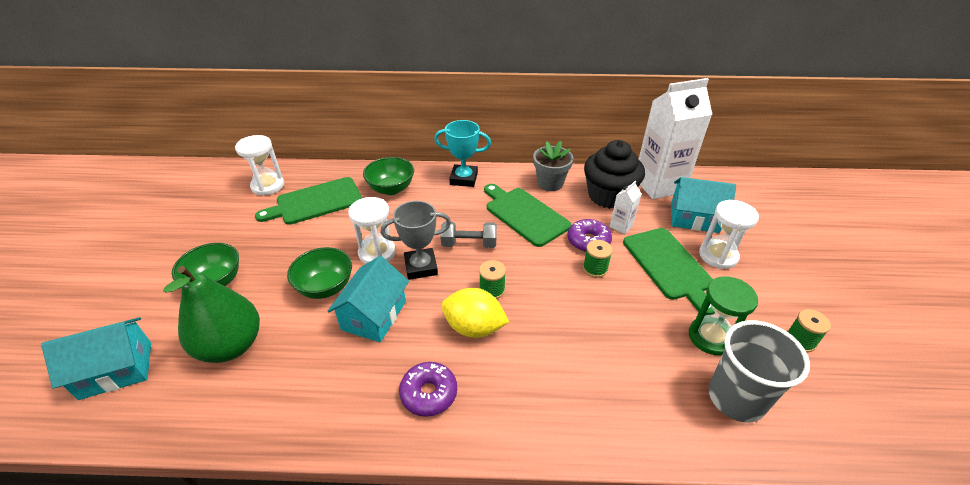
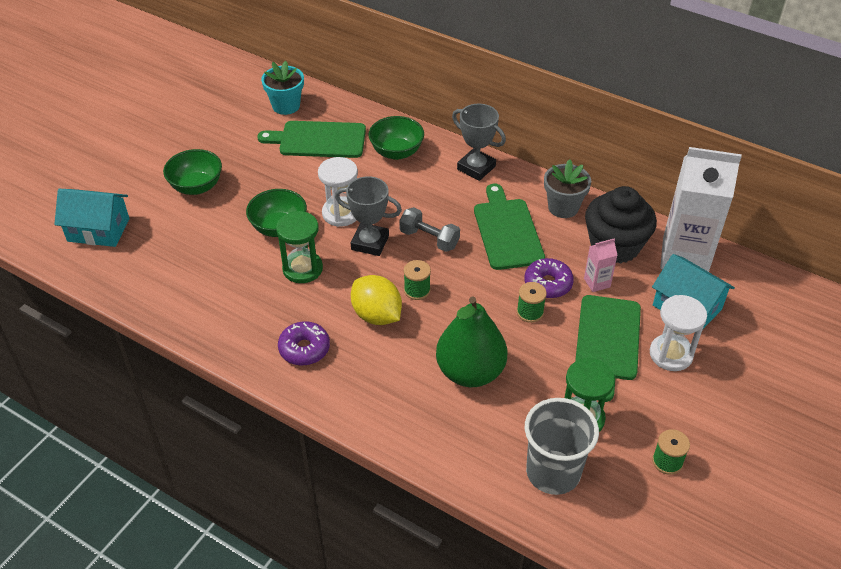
camera: 30 degrees right, 5 degrees up
green pear [163,266,260,363] -> green pear moved to [436,297,507,387]
white hourglass [235,135,284,196] -> turquoise flower pot [261,61,304,115]
turquoise house [328,256,409,342] -> green hourglass [276,211,323,283]
turquoise trophy [434,120,491,187] -> grey trophy [452,103,506,181]
white carton [610,180,641,234] -> pink carton [584,238,617,292]

